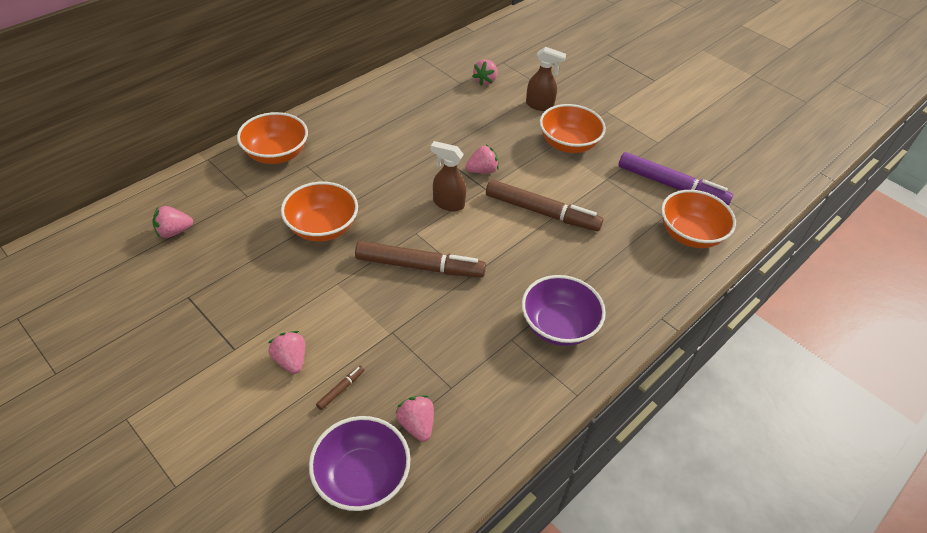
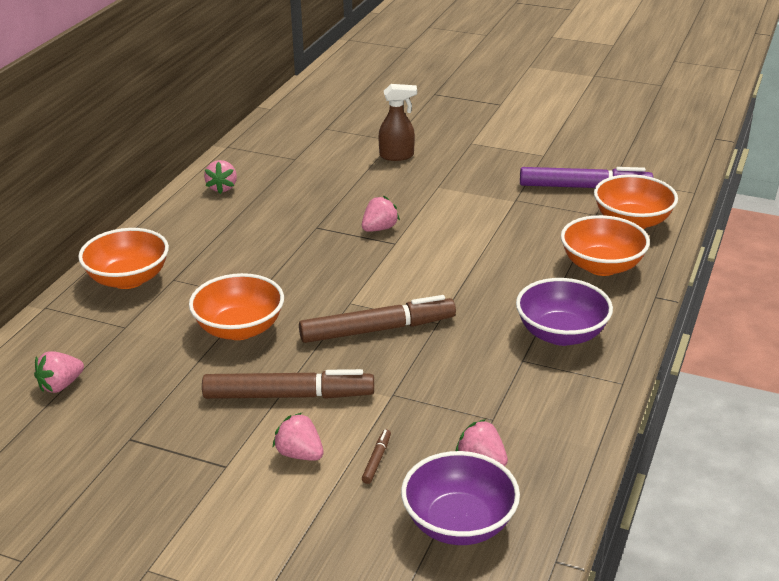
camera: 20 degrees left, 15 degrees down
brown spray bottle [430,141,466,211] -> none
pink strawberry [472,59,497,86] -> pink strawberry moved to [204,160,237,194]
brown marker [486,180,603,231] -> brown marker moved to [202,369,374,399]
orange bowl [540,104,606,153] -> orange bowl moved to [561,215,650,276]

